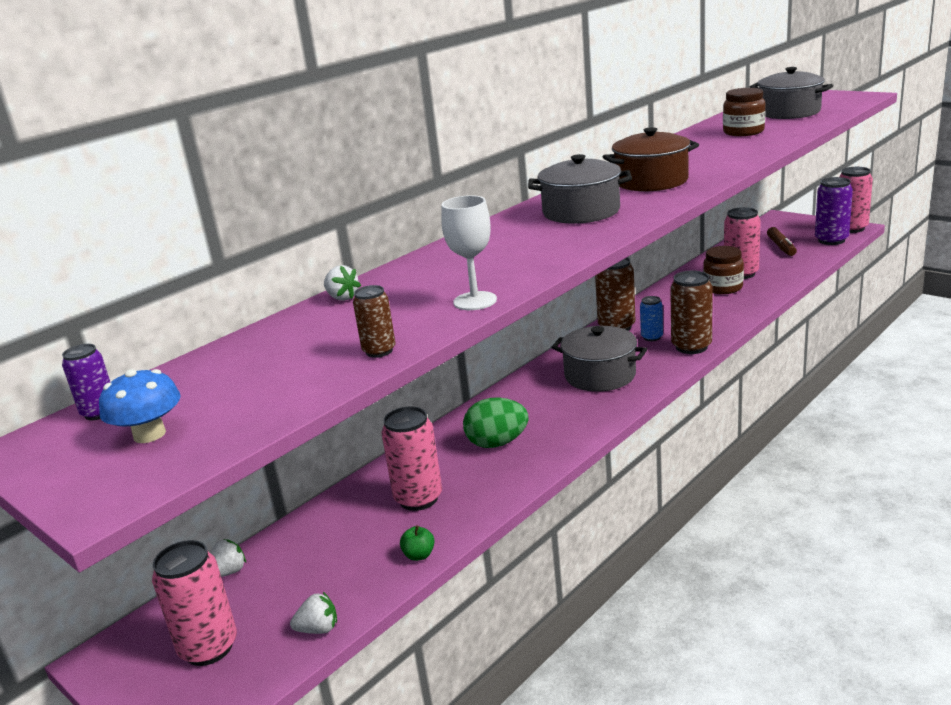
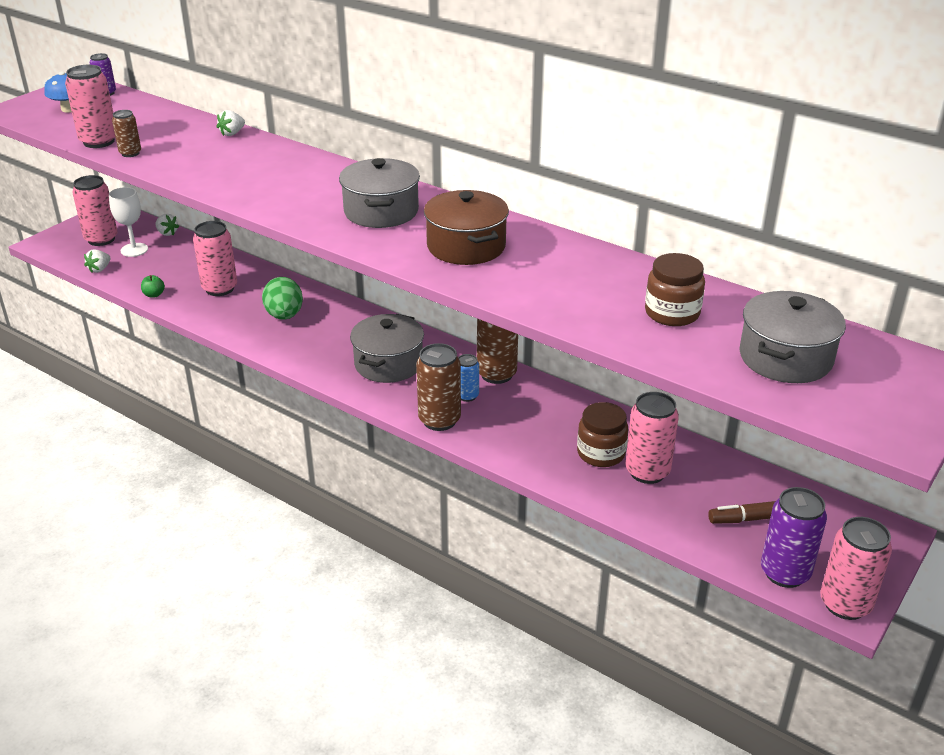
camera: 80 degrees right, 10 degrees up
white strawberry [290,592,337,634] -> white strawberry turned 45 degrees clockwise [84,249,110,273]
white goblet [441,195,497,310] -> white goblet moved to [109,187,148,257]
none -> pink can [65,65,115,148]

